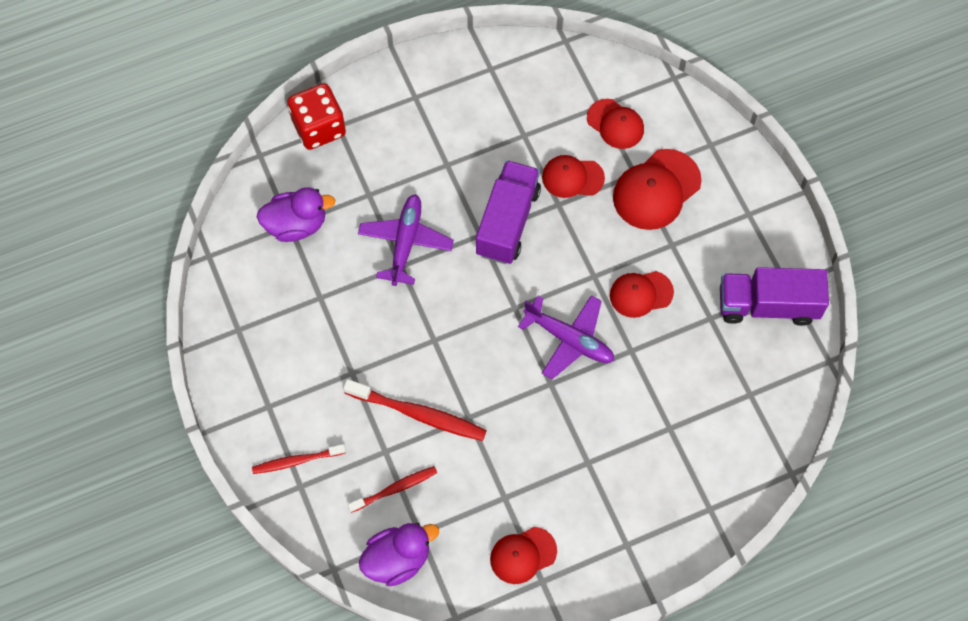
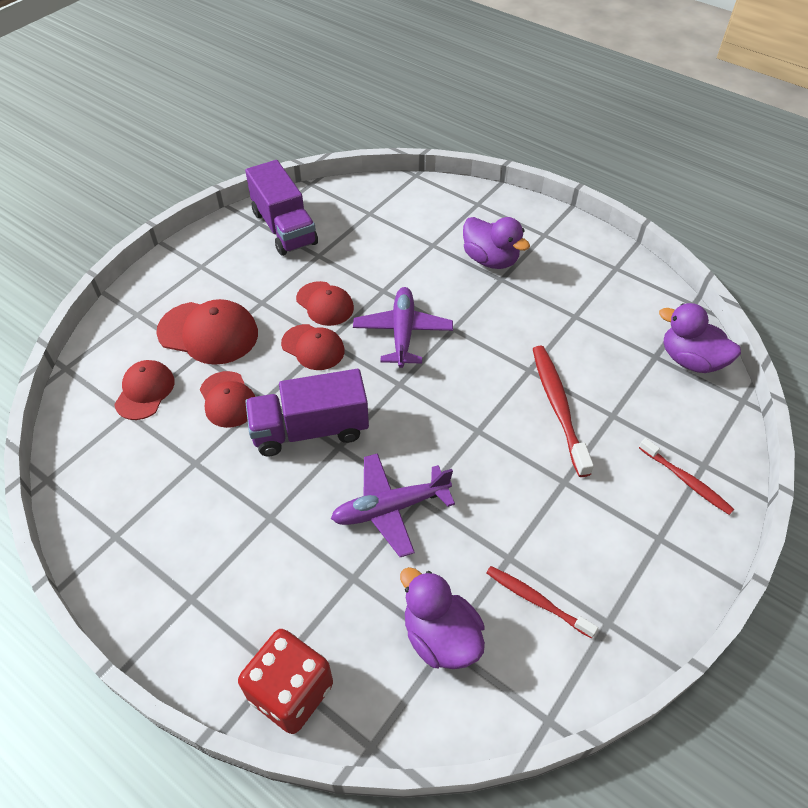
camera: 120 degrees left, 15 degrees down
red toothbrush [348,466,437,513] -> red toothbrush moved to [486,566,598,639]
red cap [490,527,557,584] -> red cap moved to [281,324,345,370]
none -> purple duck [463,217,530,269]

